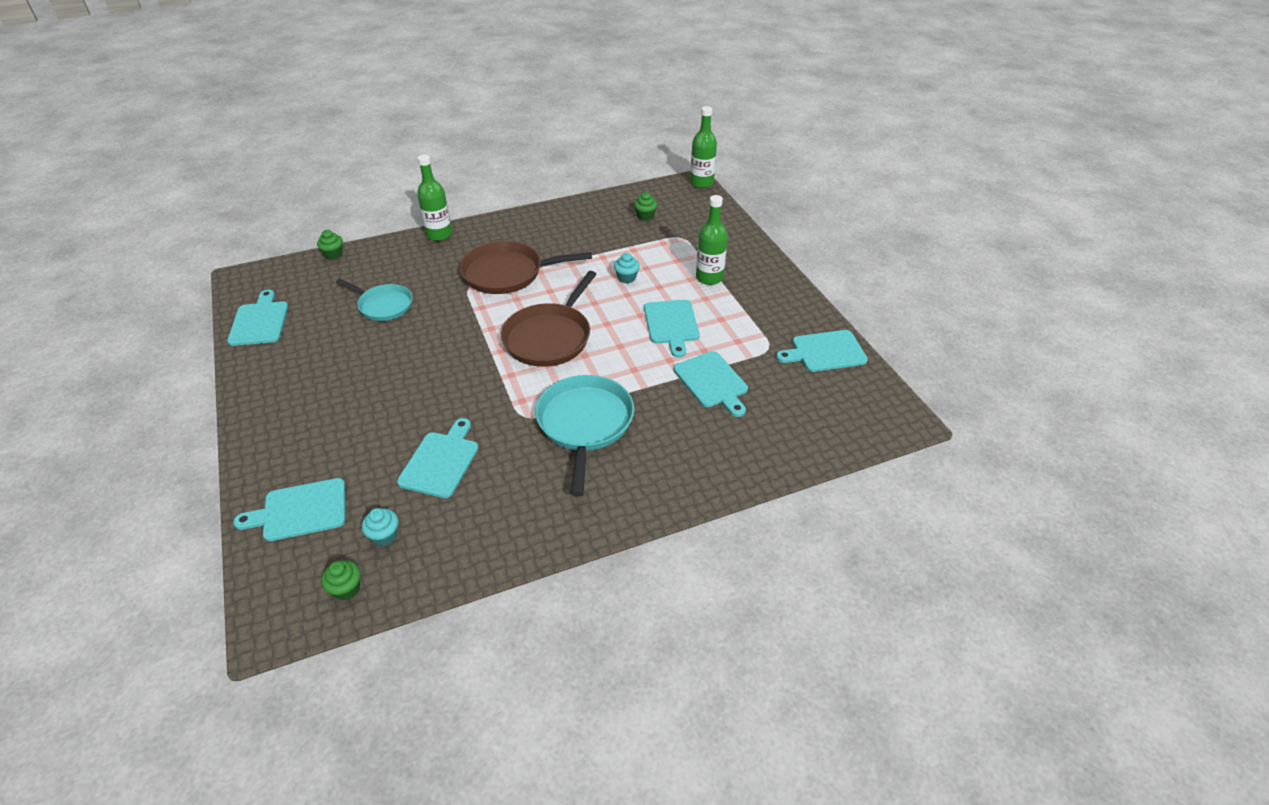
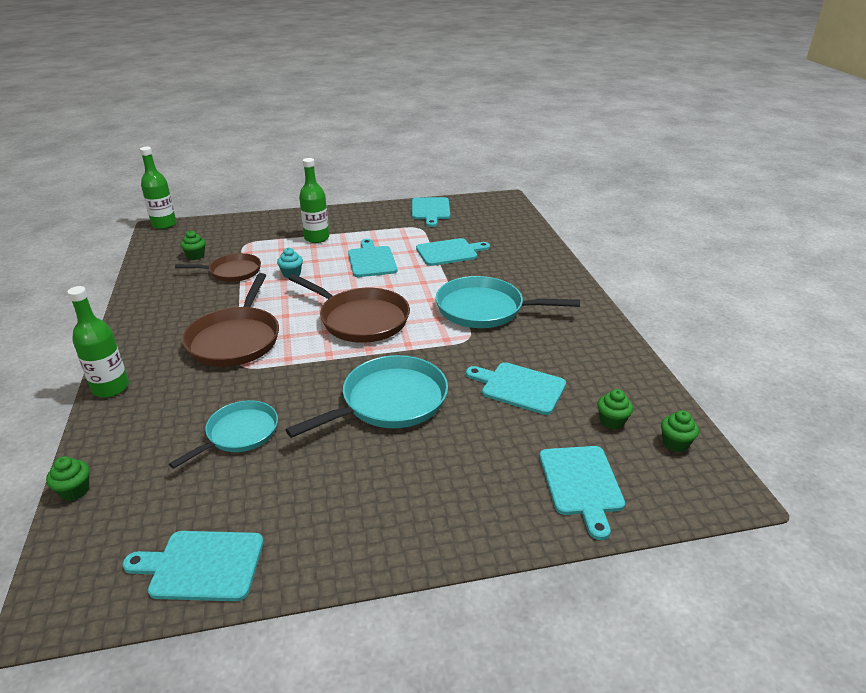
camera: 80 degrees left, 10 degrees down
turquoise cupcake [362,508,398,546] -> green cupcake [597,389,633,429]
turquoise cutting board [644,300,700,357] -> turquoise cutting board turned 105 degrees counterclockwise [348,239,397,277]
none -> brown pan [175,253,261,282]
none -> turquoise pan [286,355,448,438]

